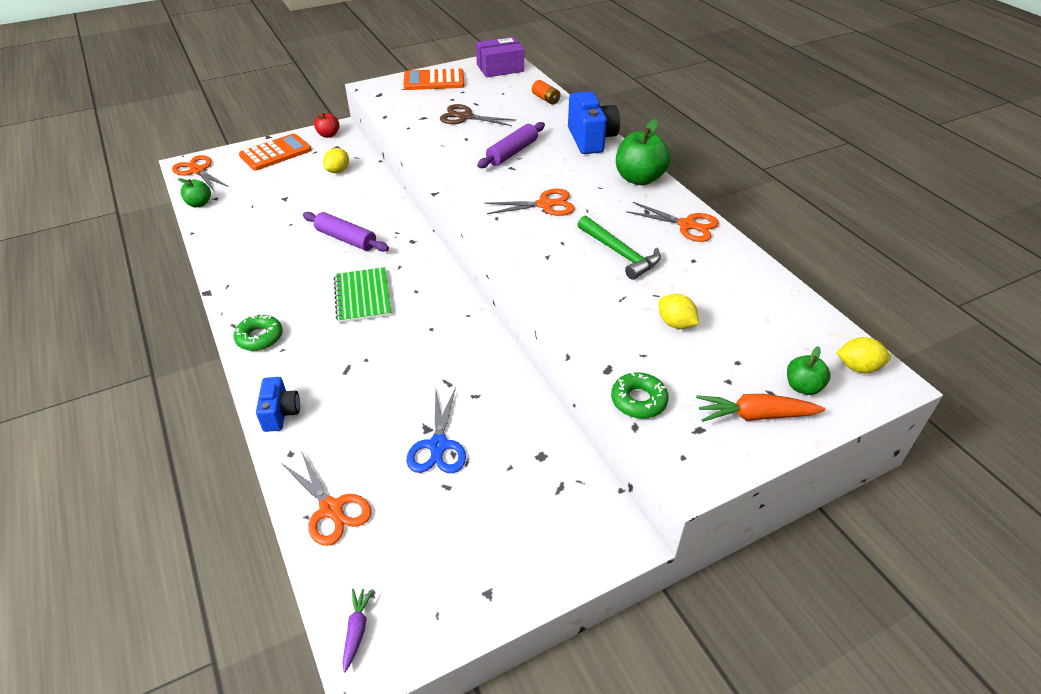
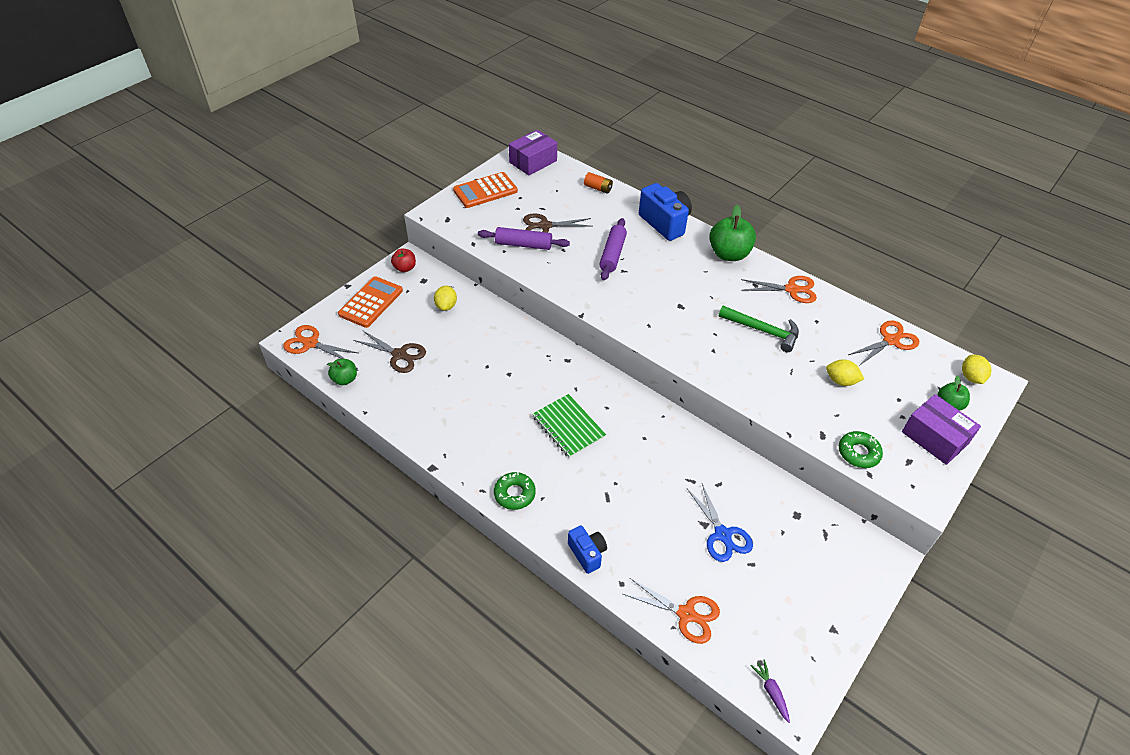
camera: 25 degrees left, 5 degrees up
purple rolling pin [303,212,389,252] -> purple rolling pin moved to [478,227,570,250]
orange scissors [485,188,575,216] -> orange scissors moved to [848,320,919,366]
orange carrot [696,394,825,422] -> purple box [902,394,981,465]
yellow lemon [836,337,891,373] -> yellow lemon turned 75 degrees counterclockwise [962,355,991,384]
none -> brown scissors [353,330,426,373]

